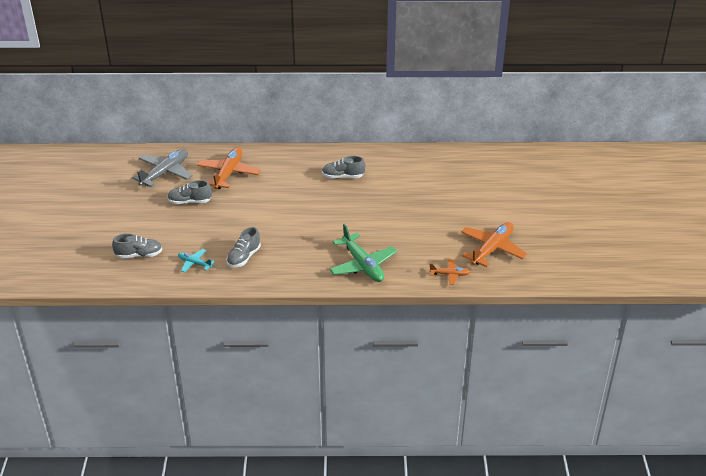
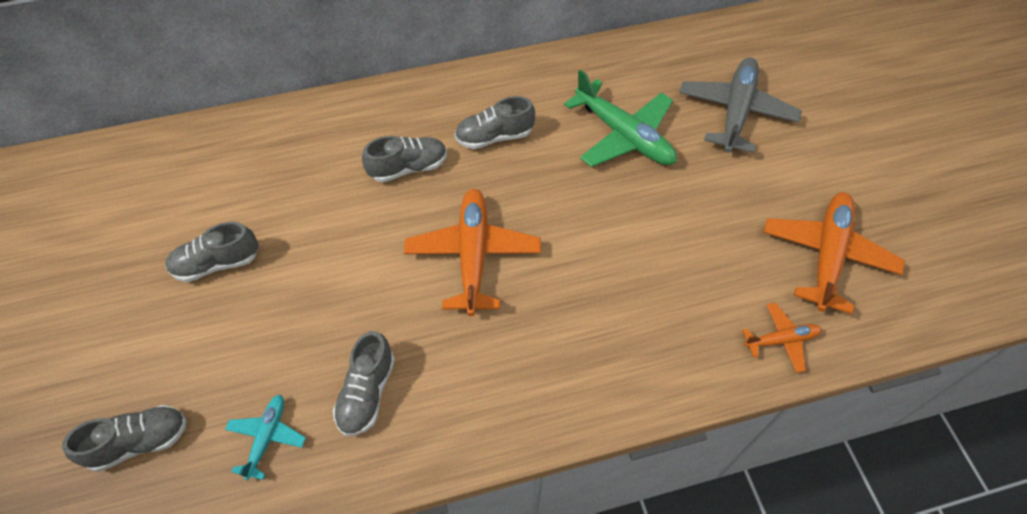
camera: 15 degrees left, 20 degrees up
grey plane [132,149,193,187] -> grey plane moved to [679,58,802,153]
turquoise plane [178,249,215,272] -> turquoise plane turned 90 degrees clockwise [225,395,306,480]
orange plane [197,147,261,189] -> orange plane moved to [404,189,541,316]
green plane [329,224,397,282] -> green plane moved to [564,70,677,167]
none -> grey shoe [362,136,447,182]

